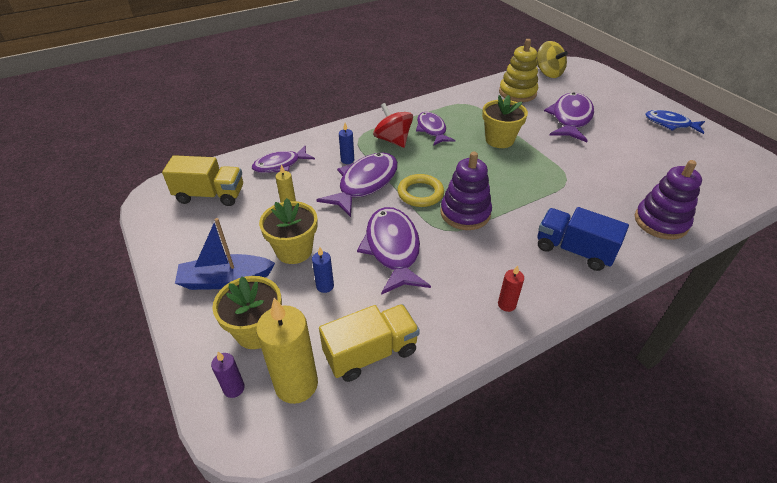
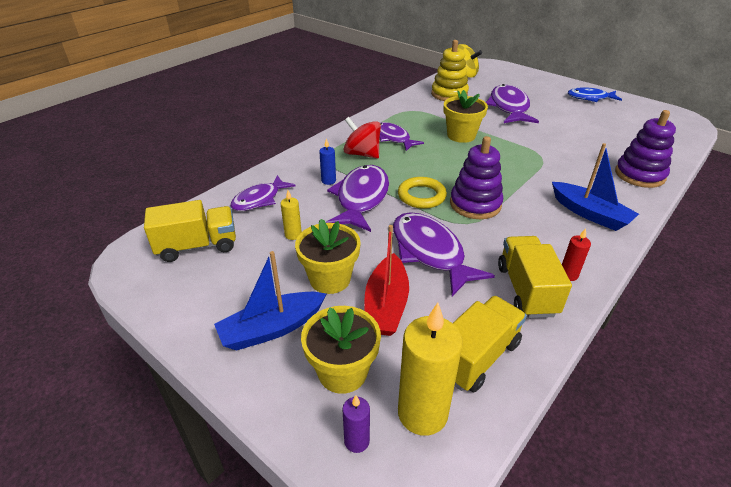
camera: 20 degrees left, 5 degrees down
blue candle [312,247,334,293] -> red boat [364,225,409,336]
blue truck [537,207,629,271] -> blue boat [552,143,639,231]
none -> yellow truck [498,236,572,318]

